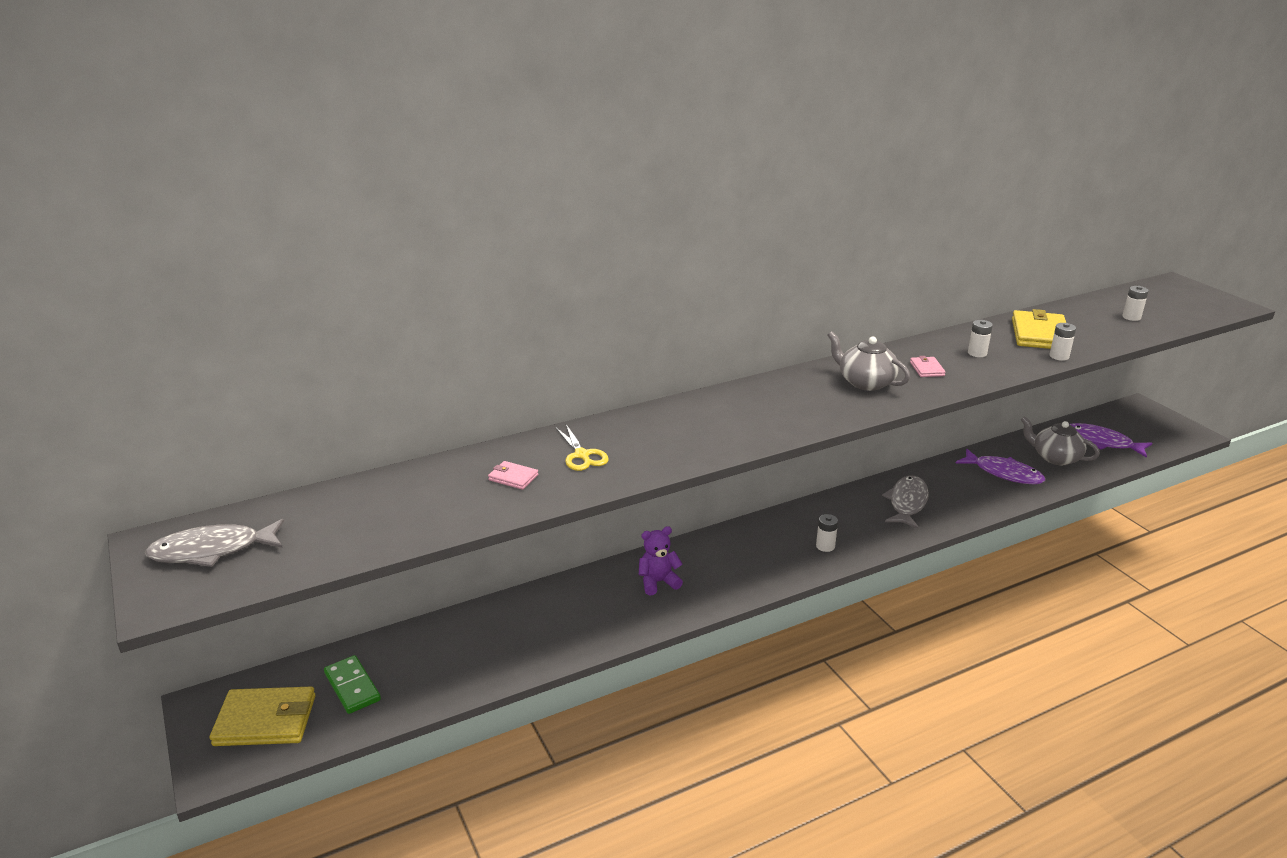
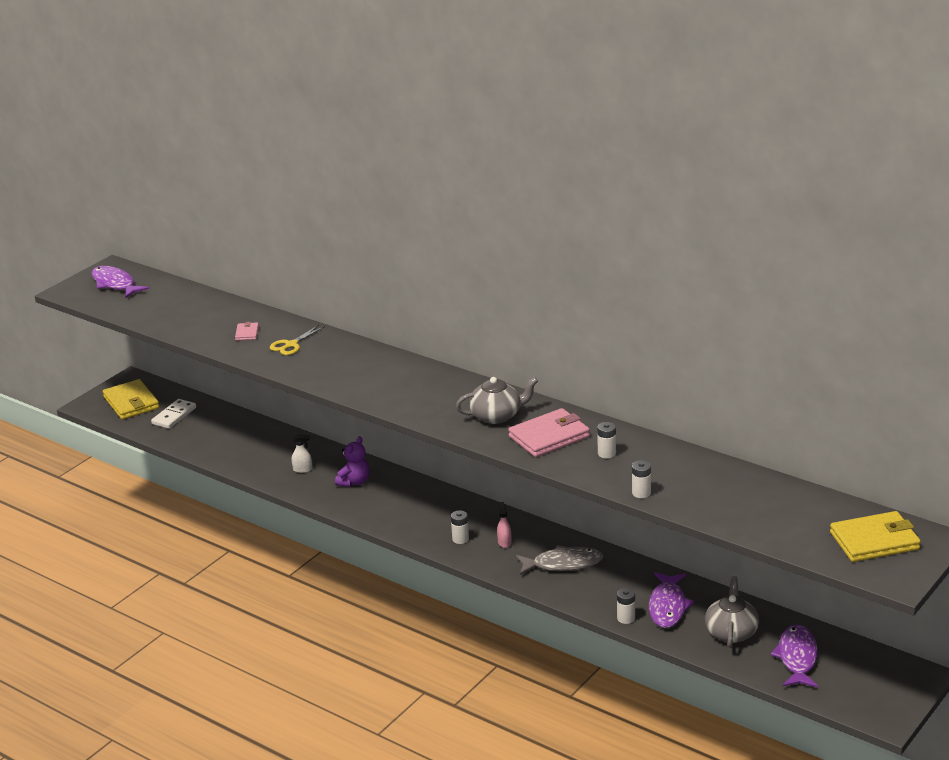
camera: 65 degrees right, 0 degrees up
grey fish [145,519,284,567] -> purple fish [92,266,149,298]
green domino [324,655,381,714] -> white domino [151,399,196,429]
purple teddy bear [639,526,683,595] -> purple teddy bear turned 75 degrees clockwise [335,436,370,487]
grey teapot [827,331,910,391] -> grey teapot turned 60 degrees clockwise [456,377,538,424]
pink wallet [910,356,946,377] -> pink wallet [508,408,590,457], size x2.10
yellow wallet [1012,309,1066,349] -> yellow wallet moved to [830,511,921,562]
white battery [1122,286,1149,321] -> white battery moved to [617,588,635,624]
none -> white spray bottle [292,434,312,473]
none -> pink spray bottle [497,502,512,548]

